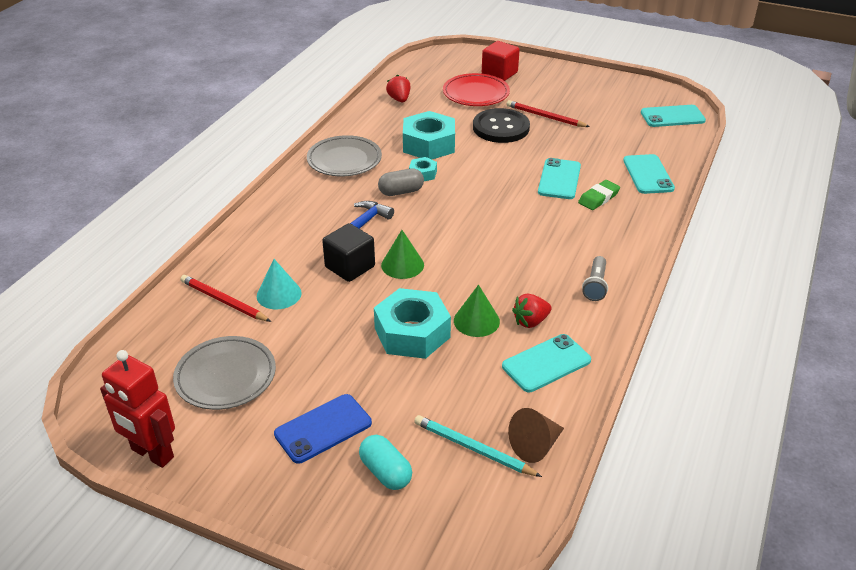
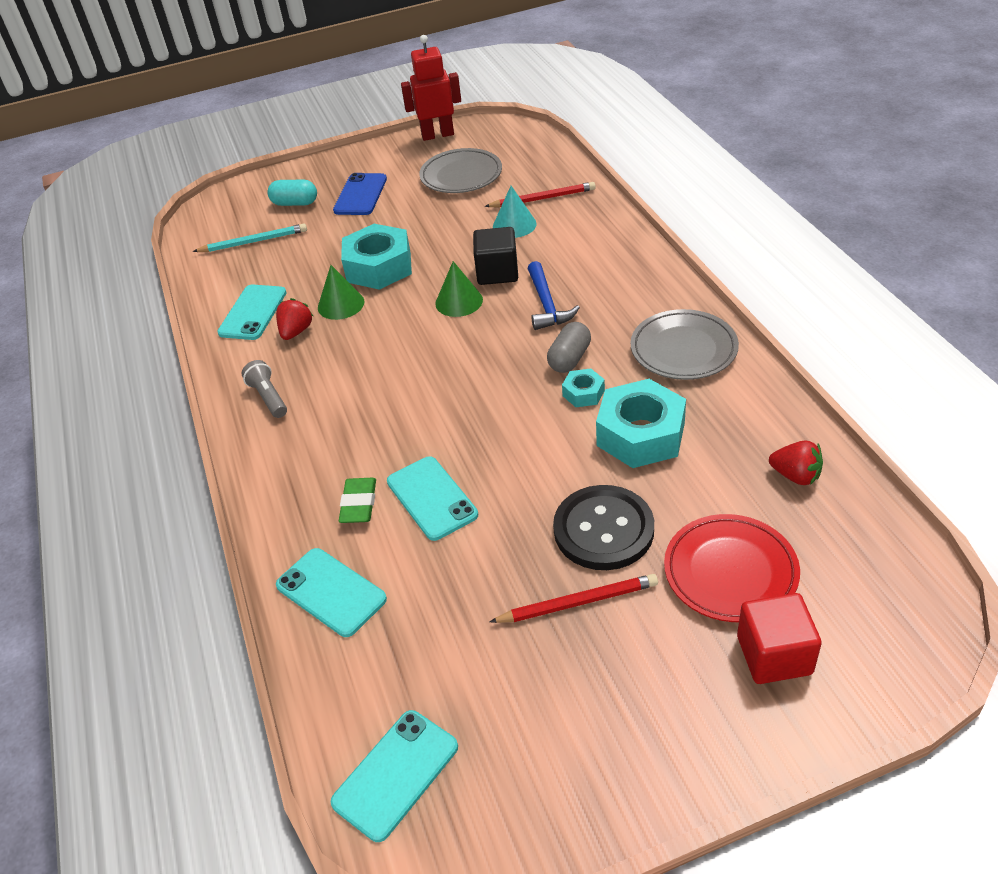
camera: 140 degrees right, 5 degrees up
brown cone [508,408,564,463] -> none

